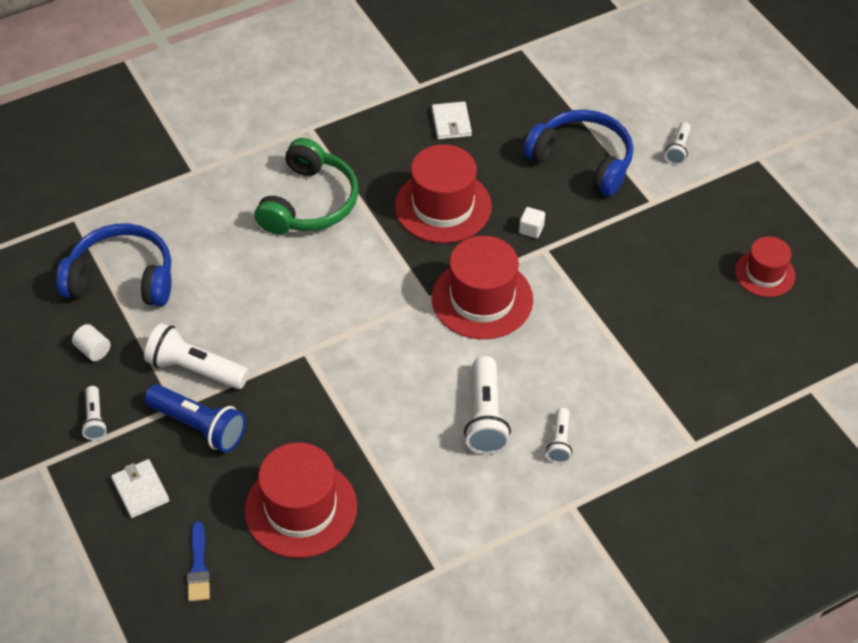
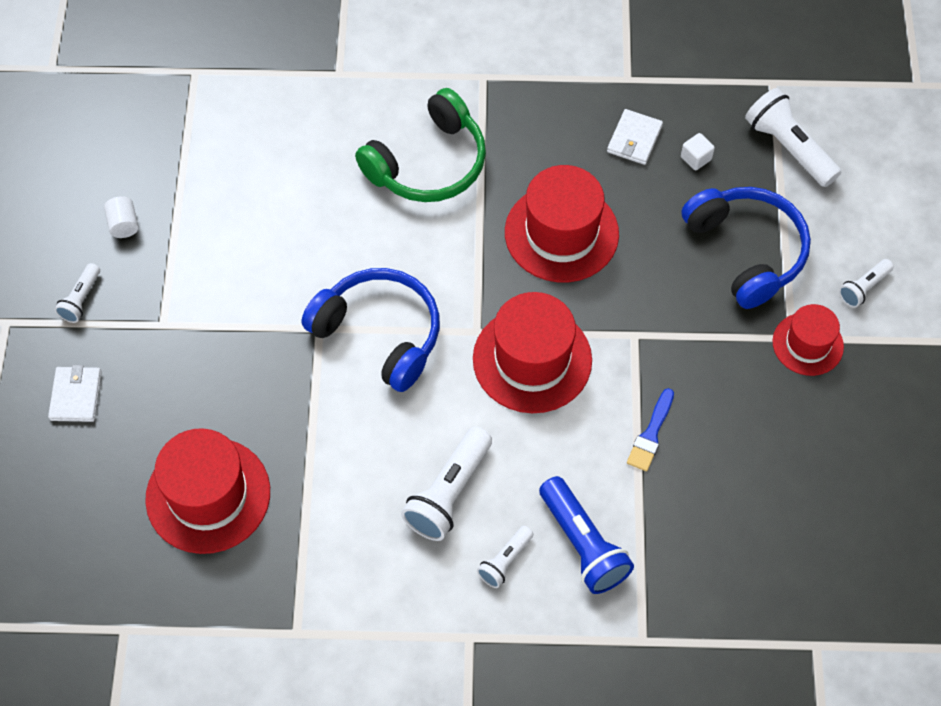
camera: 30 degrees right, 10 degrees up
blue headphones [56,224,171,306] -> blue headphones moved to [302,268,440,392]
white flashlight [144,323,249,389] -> white flashlight moved to [745,88,841,187]
blue flashlight [145,384,246,453] -> blue flashlight moved to [539,476,634,594]
blue brush [187,521,210,601] -> blue brush moved to [627,388,674,471]
white cube [519,207,545,238] -> white cube moved to [681,133,715,171]
red hat [735,236,796,297] -> red hat moved to [773,304,844,376]

